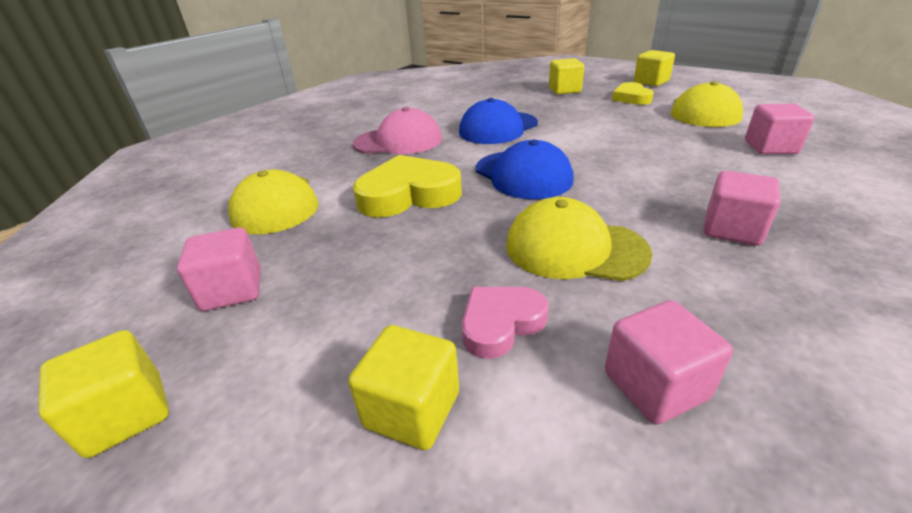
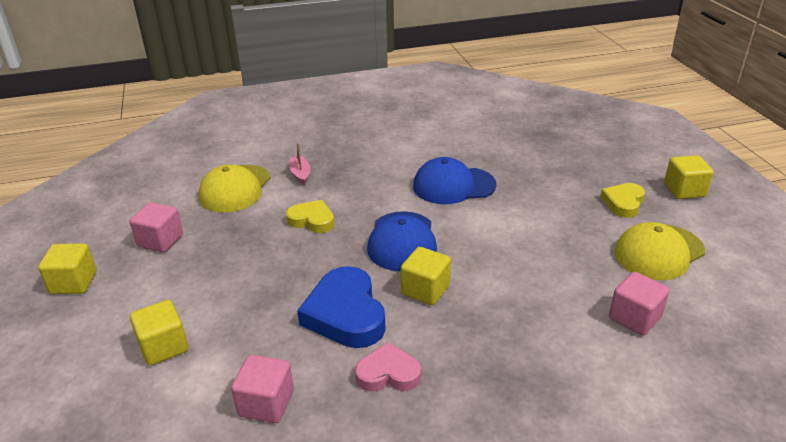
camera: 35 degrees right, 0 degrees up
pink cap [353,107,442,154] -> none
yellow heart [353,155,462,217] -> yellow heart [286,200,334,233], size x0.60
pink heart [462,287,549,359] -> pink heart moved to [355,342,421,392]
yellow cap [506,197,652,281] -> blue heart [297,266,386,348]
yellow cube [549,58,584,94] -> yellow cube moved to [401,247,451,305]
pink cube [703,171,780,246] -> none
none -> pink boat [290,143,310,185]

